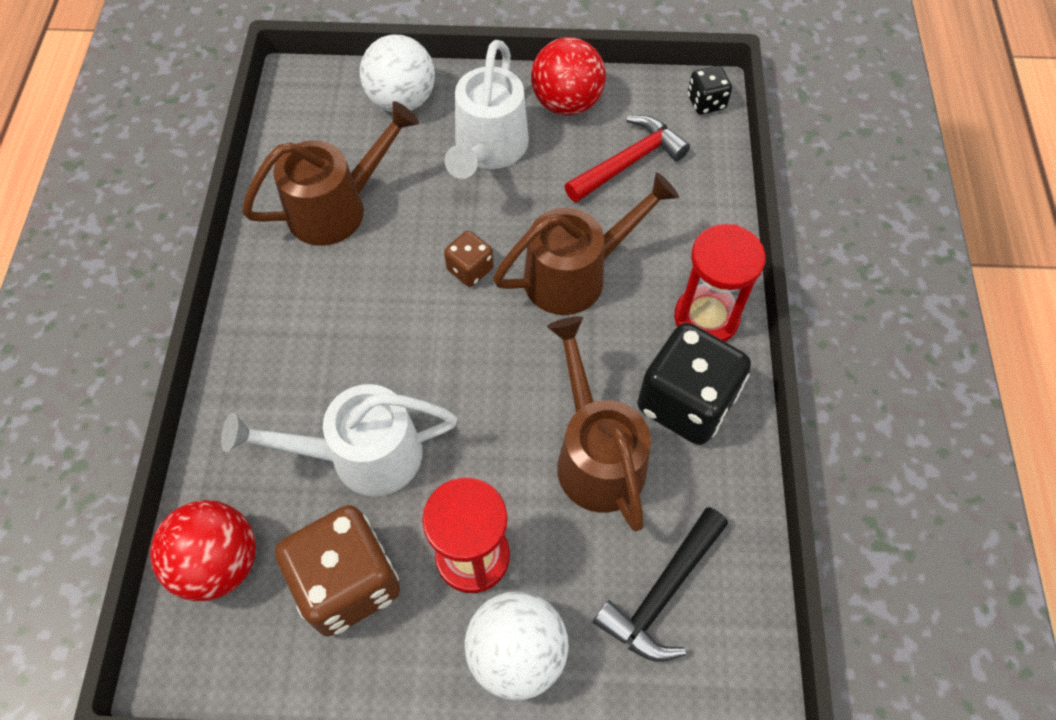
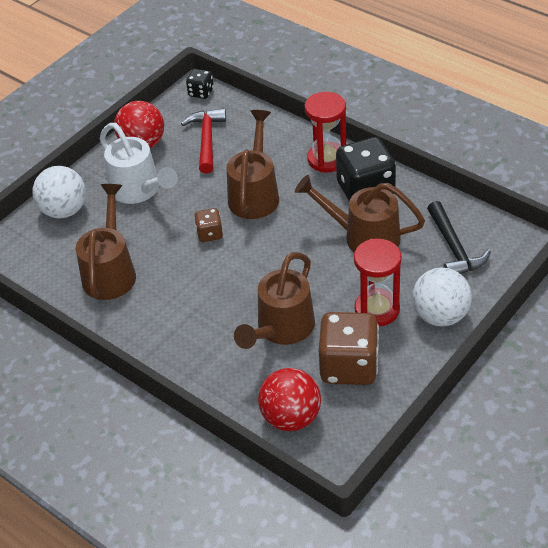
camera: 50 degrees left, 15 degrees down
white watering can [221,384,457,496] -> brown watering can [234,252,315,349]

